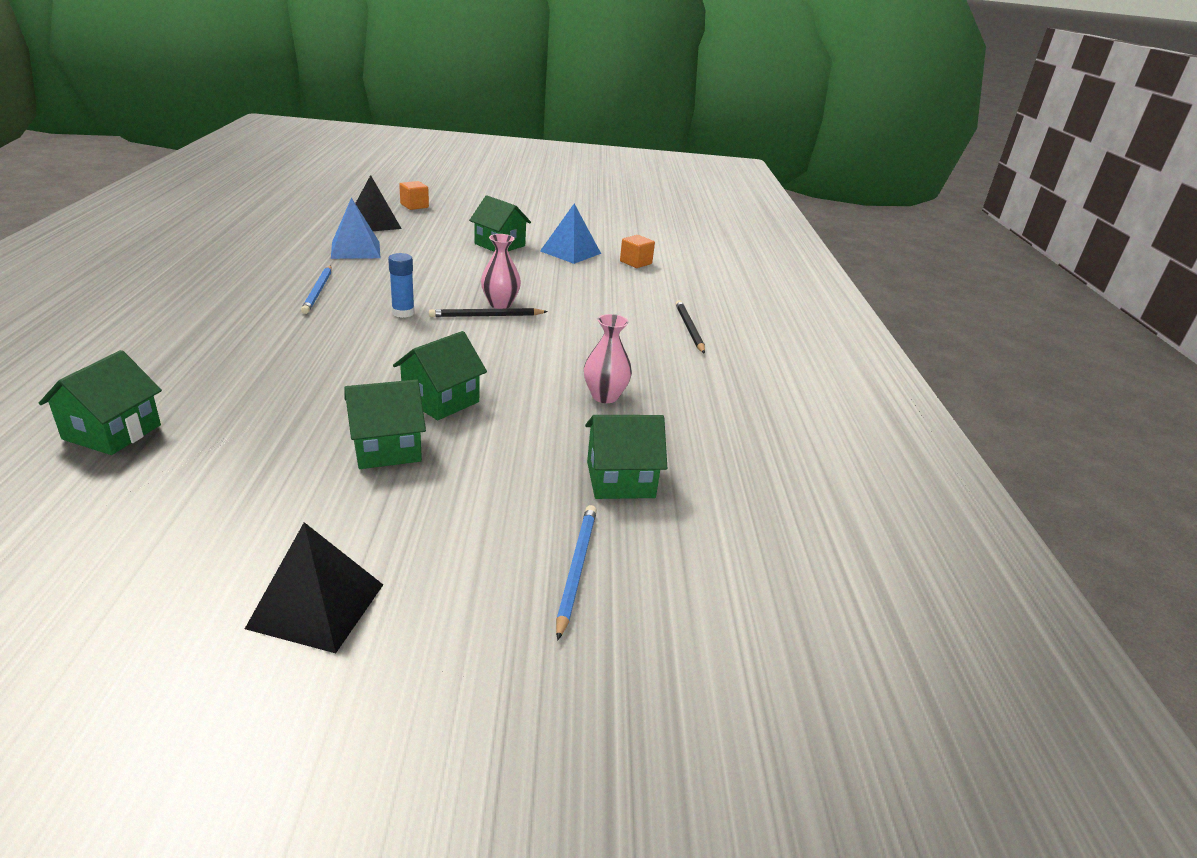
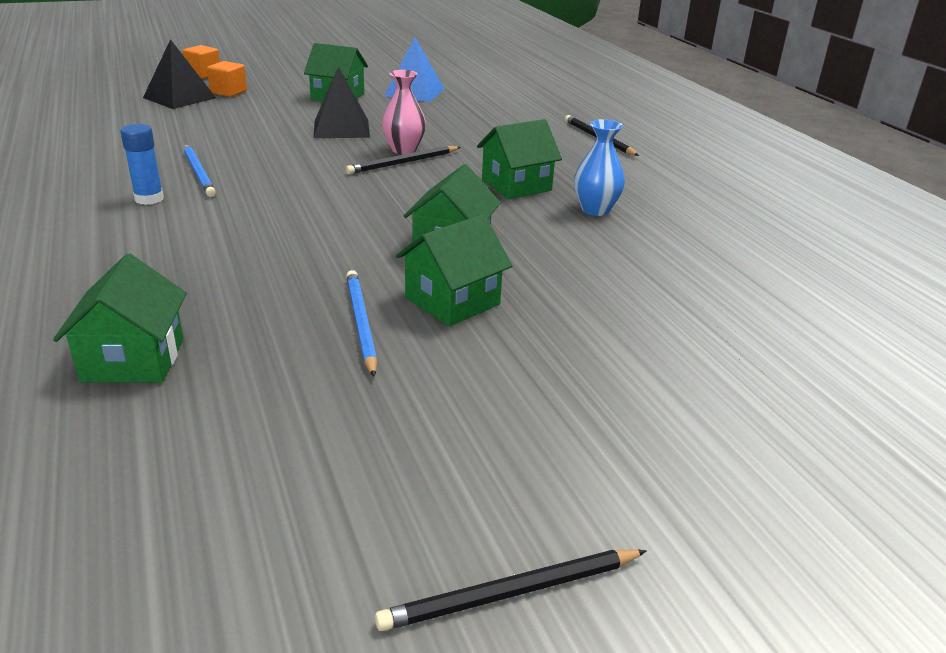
camera: 20 degrees left, 0 degrees up
black pyramid [245,522,383,653] -> black pyramid moved to [313,66,370,138]
blue pyramid [331,198,380,259] -> none
blue glue stick [388,253,415,318] -> blue glue stick moved to [120,124,164,205]
blue pencil [556,505,597,641] -> blue pencil moved to [346,270,377,377]
pink vase [584,314,632,403] -> blue vase [574,119,625,216]
green house [585,415,667,499] -> green house moved to [477,119,562,199]
orange cube [620,235,655,268] -> orange cube moved to [207,61,247,97]
none -> black pencil [375,549,647,631]

